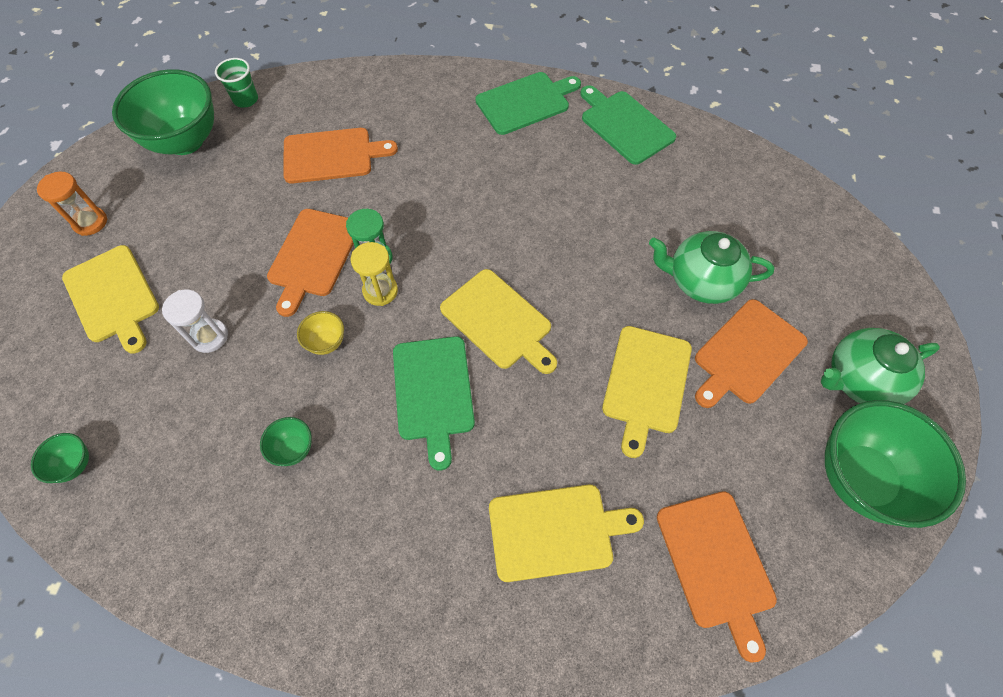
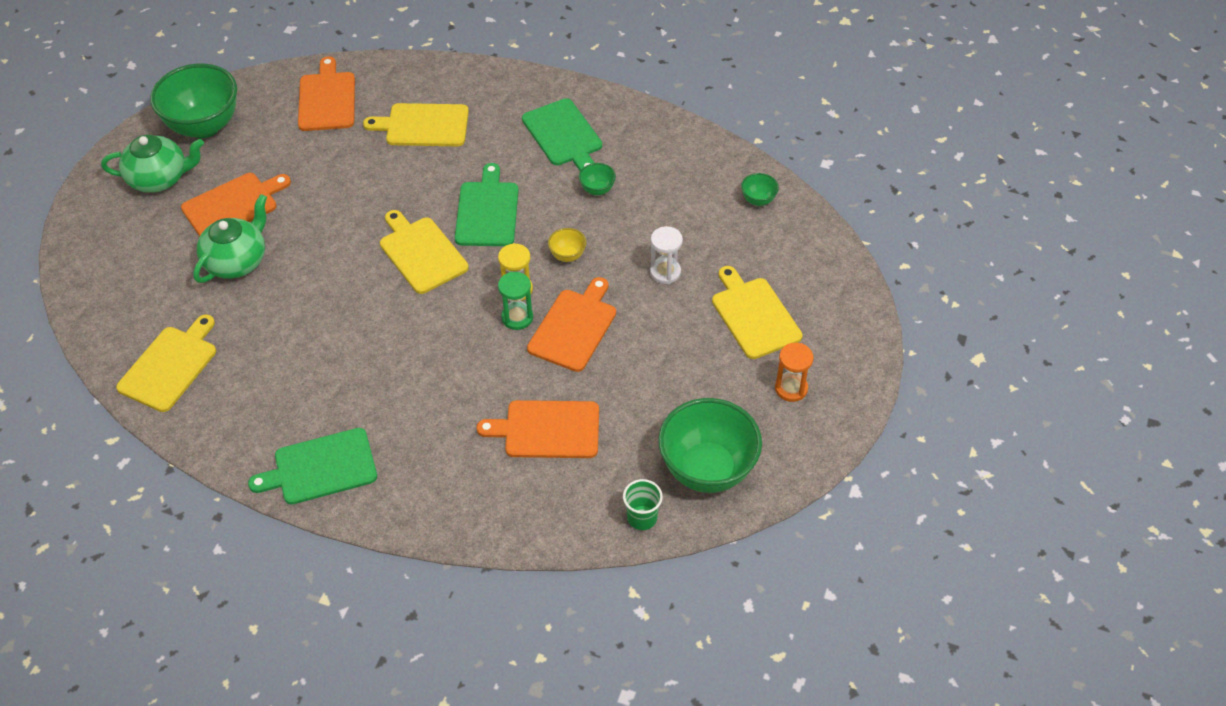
camera: 170 degrees left, 10 degrees down
green cutting board [580,85,676,165] -> green cutting board moved to [522,98,602,171]
yellow cutting board [602,326,692,458] -> yellow cutting board moved to [116,314,216,412]
green teapot [649,231,774,304] -> green teapot turned 75 degrees counterclockwise [193,194,267,283]

